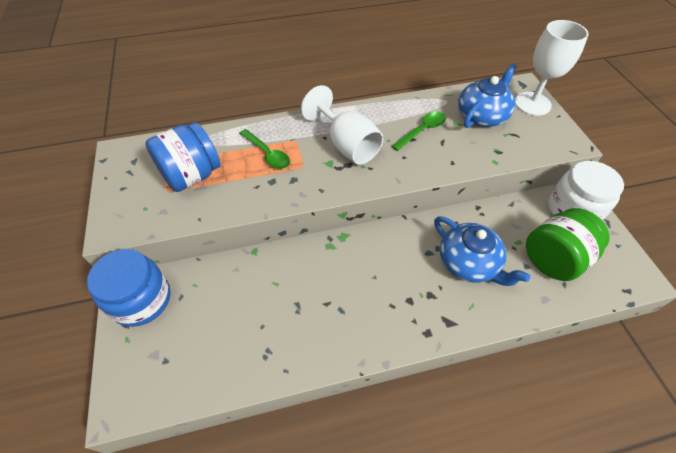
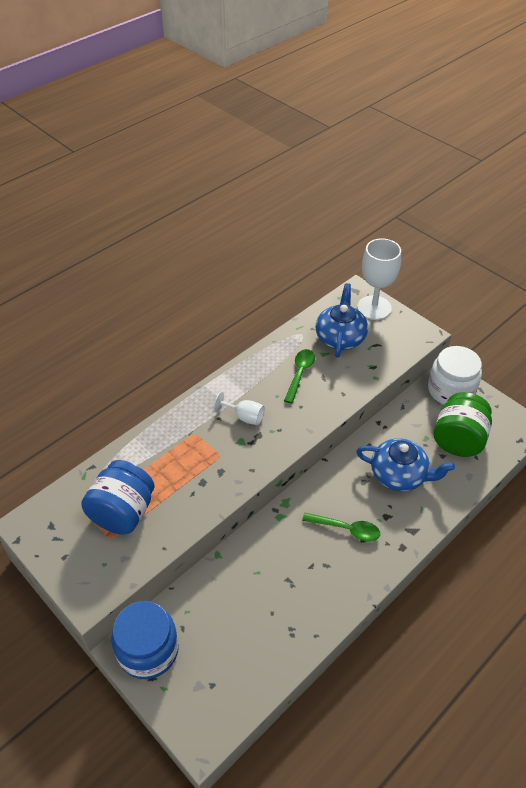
camera: 30 degrees left, 5 degrees down
green spoon [239,129,290,169] -> green spoon moved to [302,513,380,542]
white goblet [301,85,383,165] -> white goblet [214,392,265,425], size x0.55

